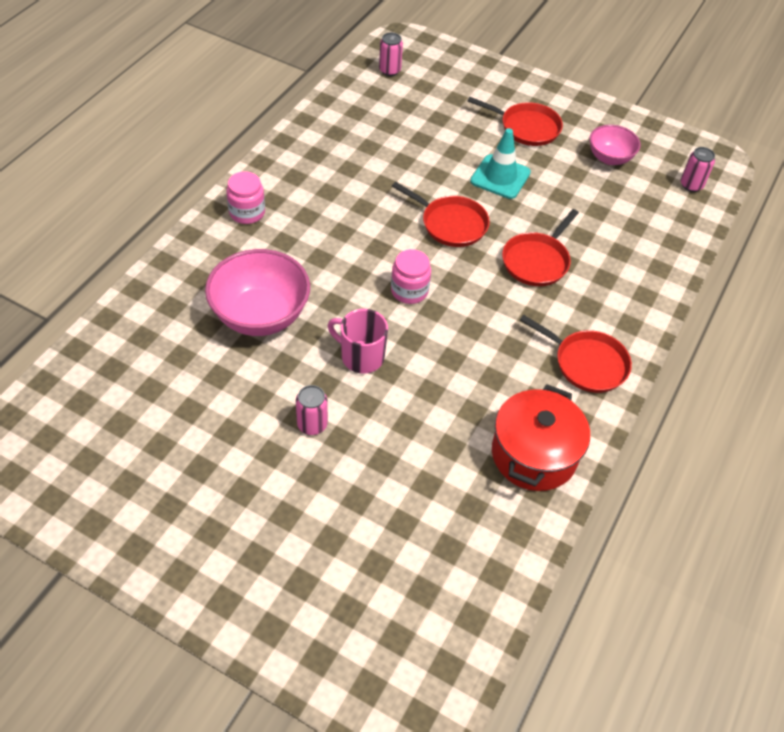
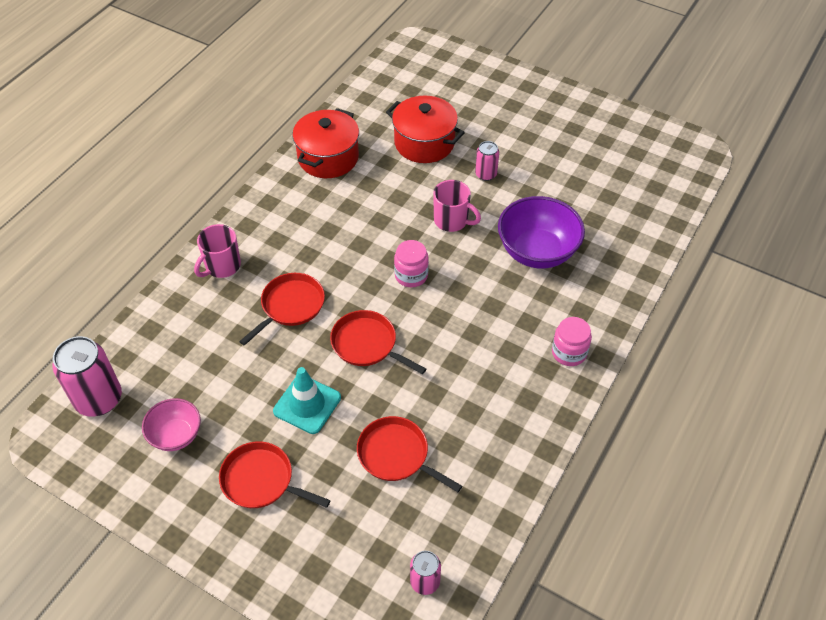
camera: 175 degrees left, 0 degrees up
pink bowl [205,249,310,336] -> purple bowl [498,196,585,269]
red pan [520,315,632,393] -> red pan moved to [357,416,462,492]
pink can [681,147,715,192] -> pink can [53,336,122,416], size x1.85
none -> pink mug [194,224,241,278]
none -> red pot [386,96,465,163]

